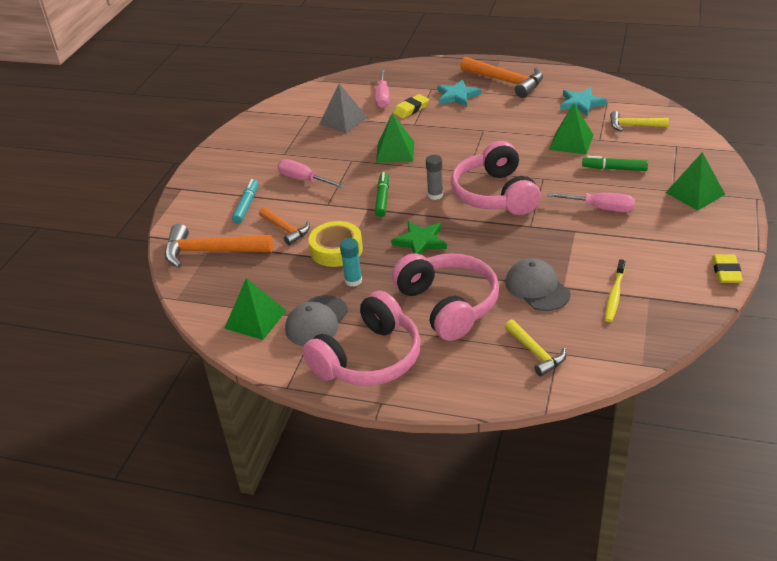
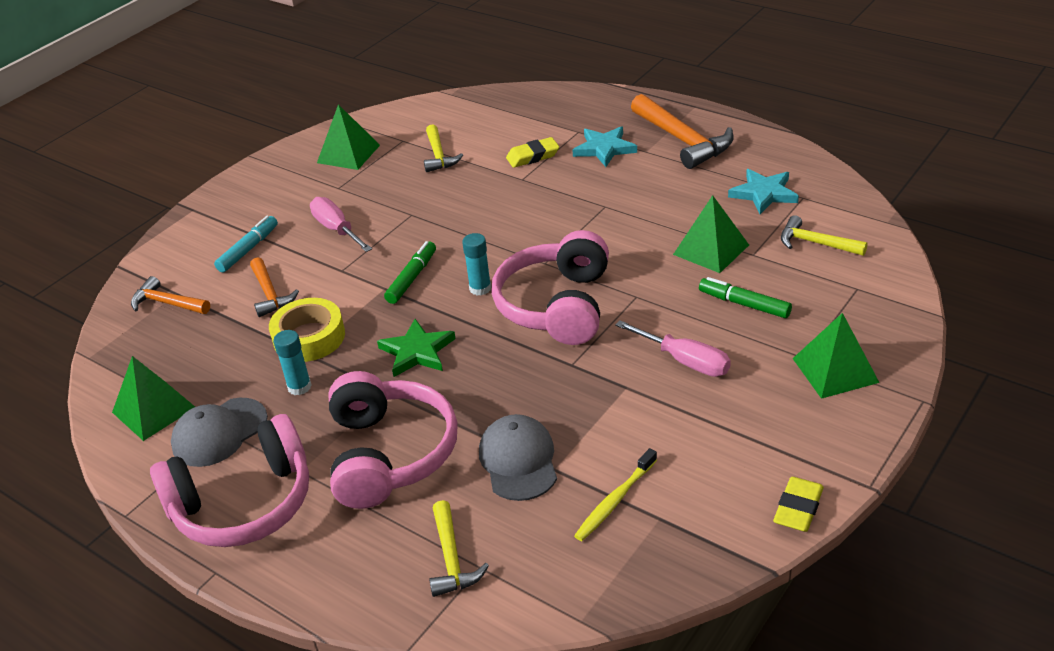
camera: 20 degrees right, 0 degrees up
orange hammer [165,224,273,268] -> orange hammer [131,276,210,314], size x0.59
grey pyramid [319,84,368,133] -> yellow hammer [424,124,463,172]
pink screwdriver [375,69,390,108] -> none
green pyramid [376,113,414,163] -> green pyramid moved to [317,104,380,170]
grey glue stick [426,155,443,200] -> turquoise glue stick [462,233,491,295]

